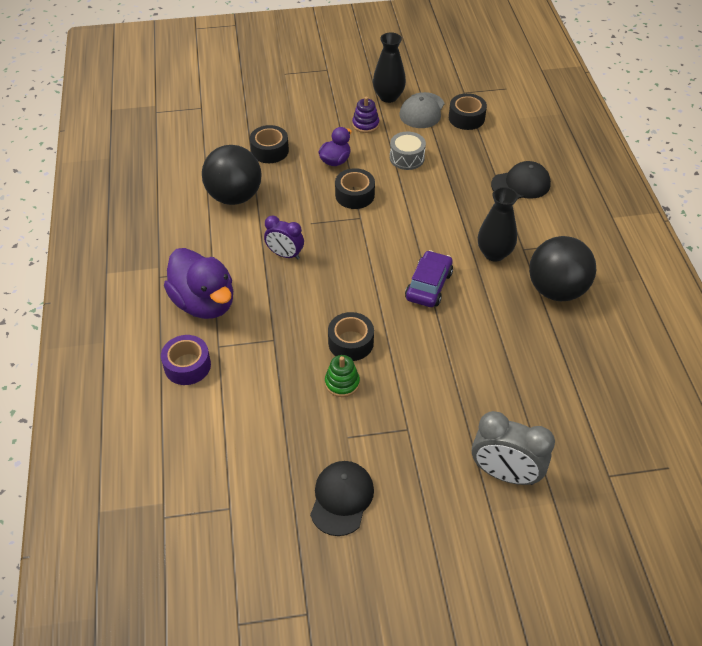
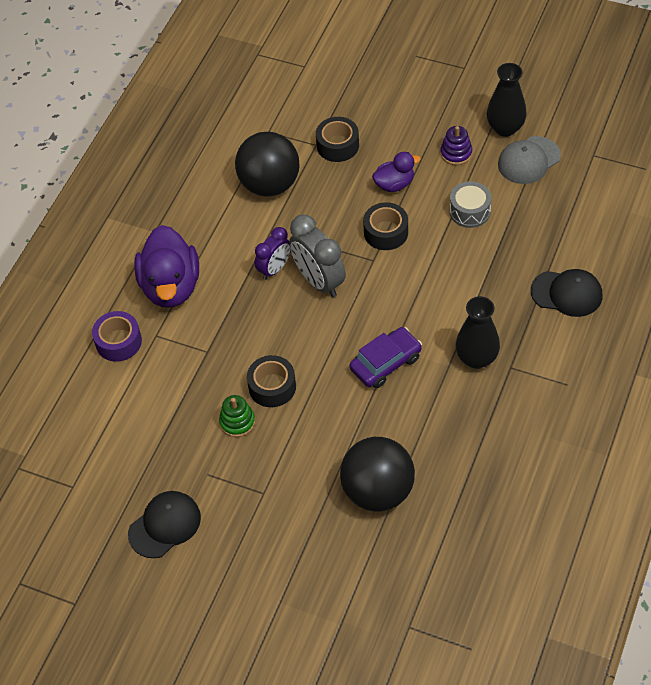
camera: 35 degrees right, 5 degrees up
purple clock [264,215,304,260] -> purple clock turned 105 degrees counterclockwise [255,227,291,280]
black tape [449,93,487,130] -> none
grey clock [472,411,555,485] -> grey clock moved to [289,215,346,297]
black ball [529,236,596,301] -> black ball moved to [340,437,415,512]

